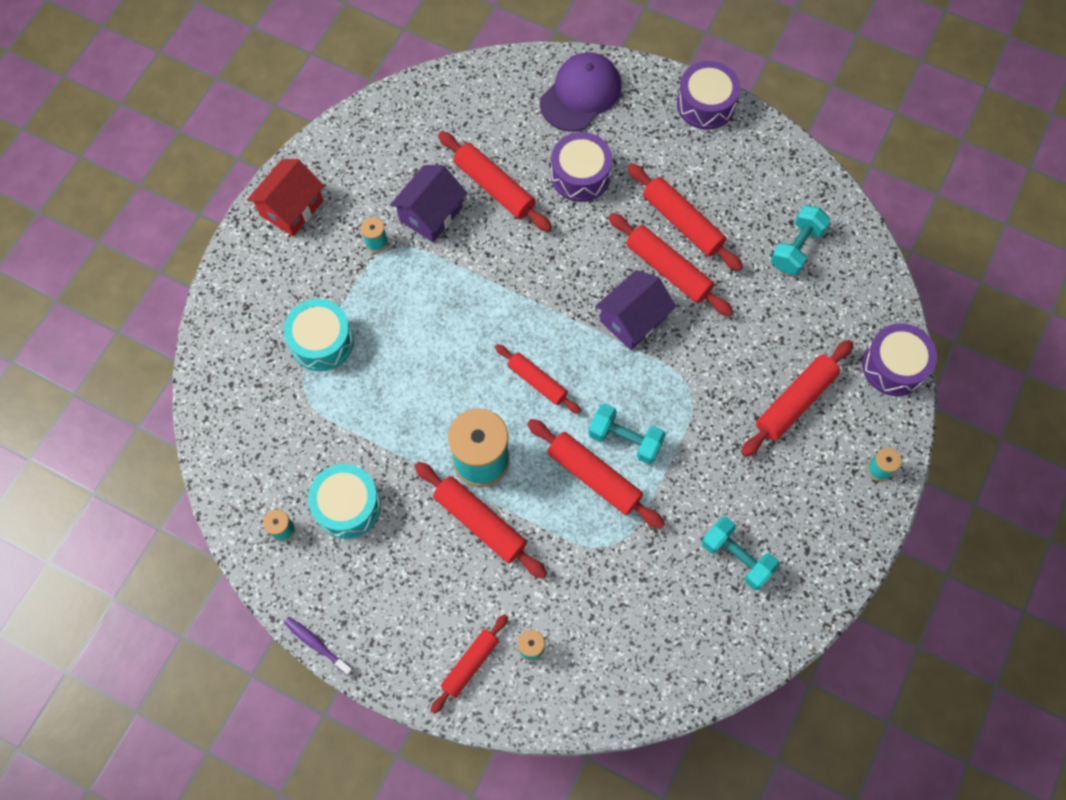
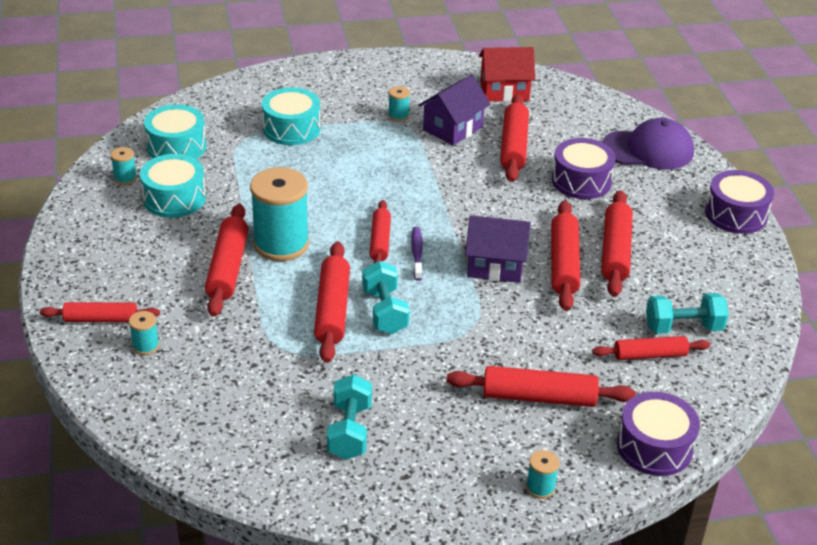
camera: 50 degrees right, 30 degrees down
red house [247,159,324,236] -> red house moved to [479,47,535,102]
purple toothbrush [284,617,353,675] -> purple toothbrush moved to [411,227,423,281]
purple house [390,165,467,242] -> purple house turned 45 degrees counterclockwise [418,75,491,146]
none -> turquoise drum [144,104,207,159]
none -> red rolling pin [592,336,710,360]

